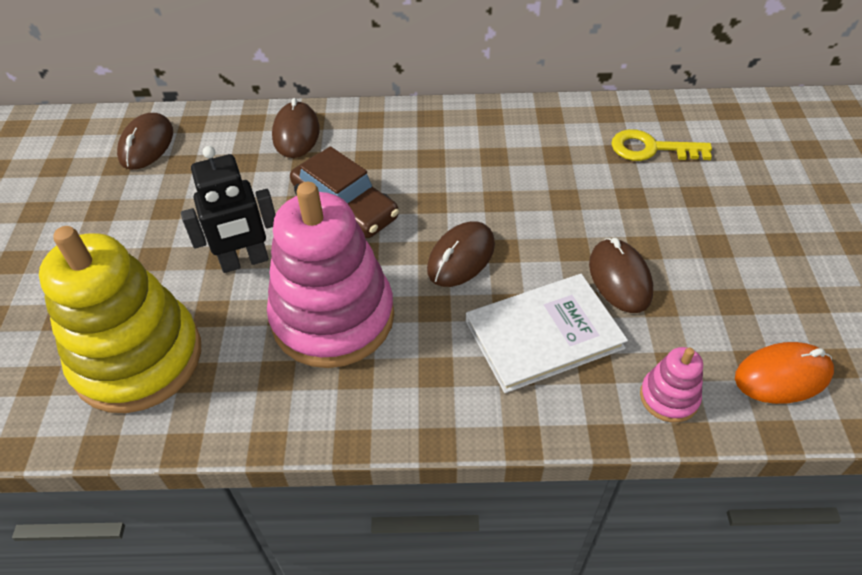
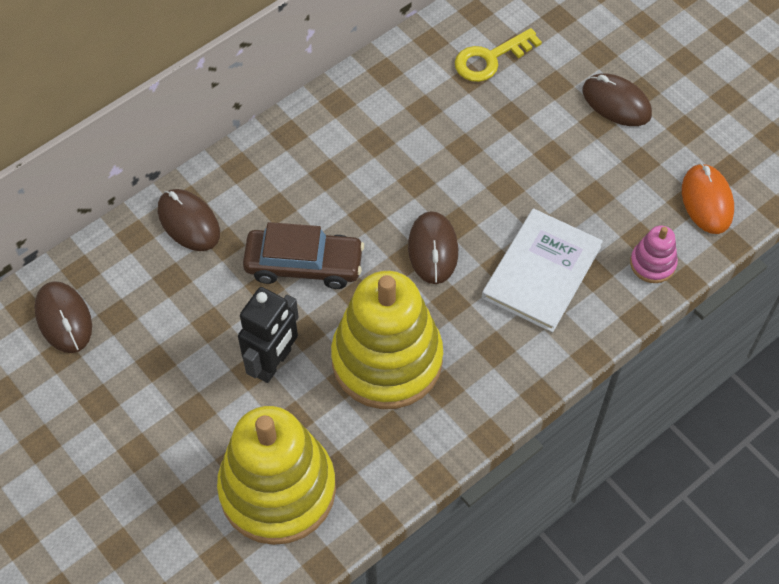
camera: 40 degrees left, 10 degrees up
pink stacking toy [267,182,394,368] -> yellow stacking toy [331,271,443,409]
brown mouse [589,238,653,313] -> brown mouse moved to [583,73,652,126]
orange mouse [735,342,834,404] -> orange mouse turned 45 degrees counterclockwise [682,163,734,234]

